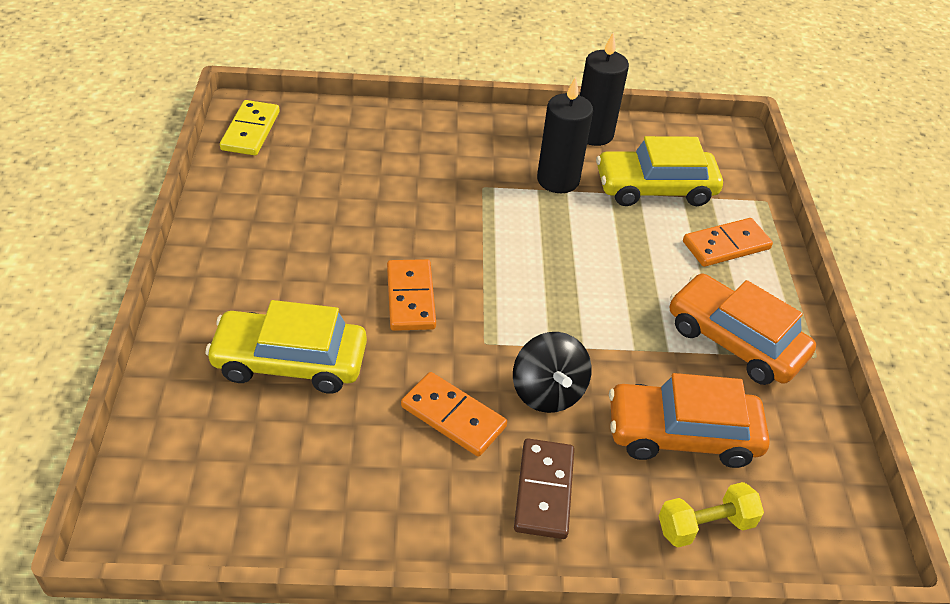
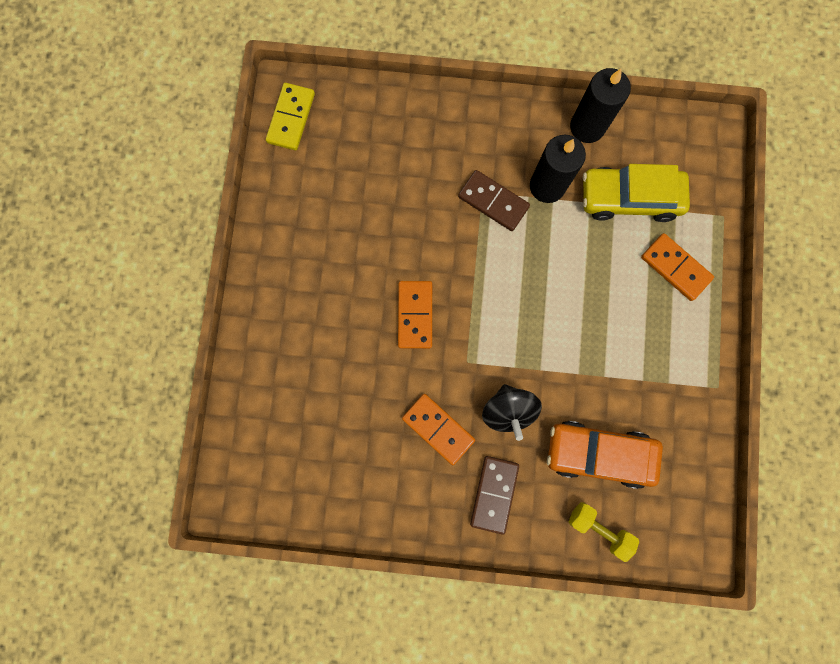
camera: 10 degrees right, 35 degrees up
yellow car [205,300,367,394] -> none
yellow dumbbell [659,482,764,548] -> yellow dumbbell turned 45 degrees clockwise [569,502,639,562]
orange car [670,273,816,385] -> none
orange domino [683,218,773,267] -> orange domino turned 60 degrees clockwise [641,233,714,301]
none -> brown domino [458,170,530,231]

